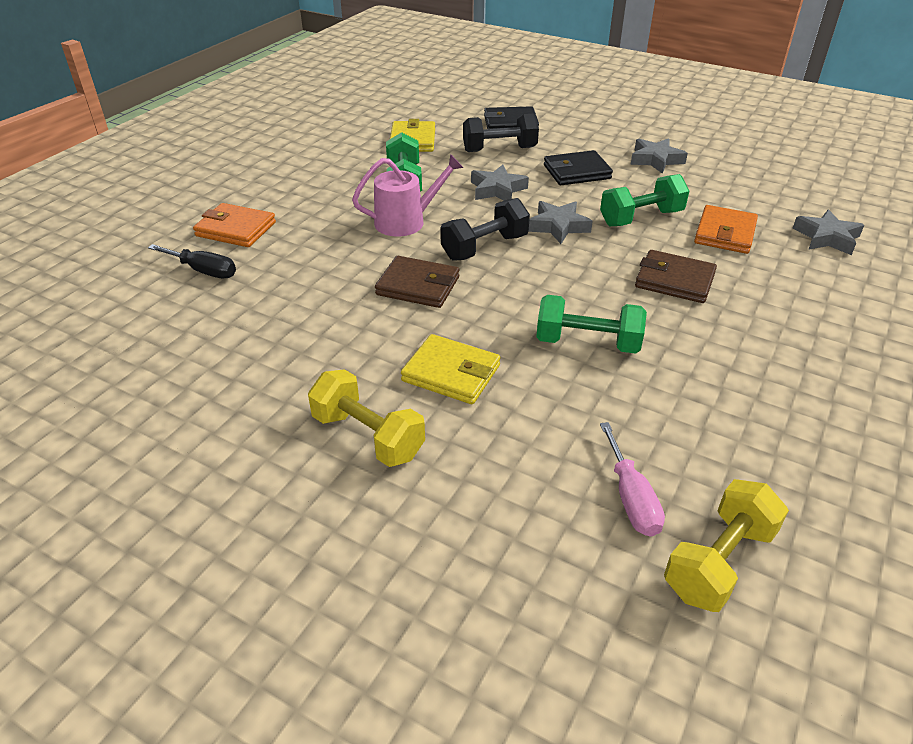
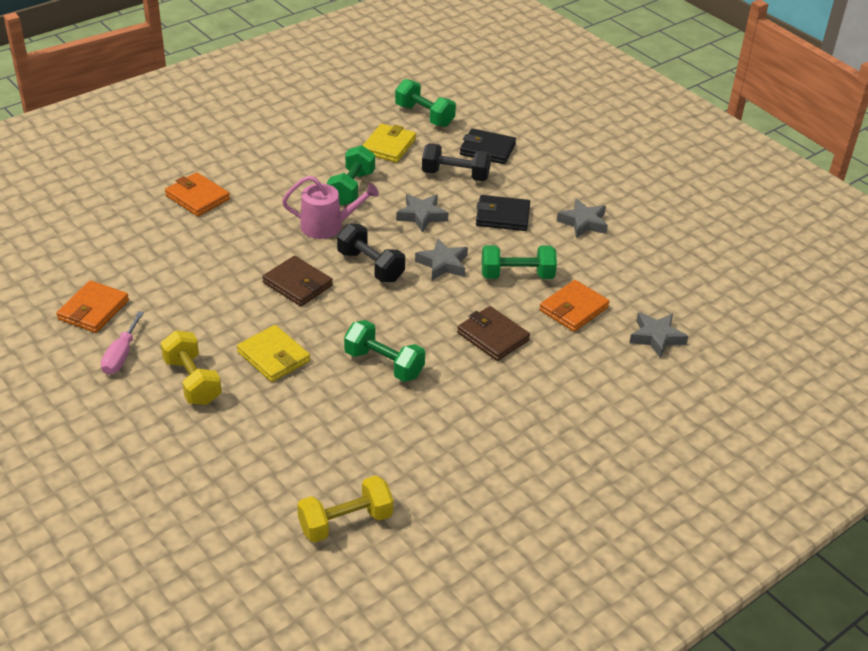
camera: 20 degrees right, 0 degrees up
black screwdriver [148,244,236,279] -> none
black dumbbell [440,198,530,261] -> black dumbbell turned 60 degrees clockwise [337,223,405,282]
pink screwdriver [600,422,665,537] -> pink screwdriver moved to [101,311,144,375]
none -> orange wallet [56,280,129,333]
none -> green dumbbell [395,79,456,127]

